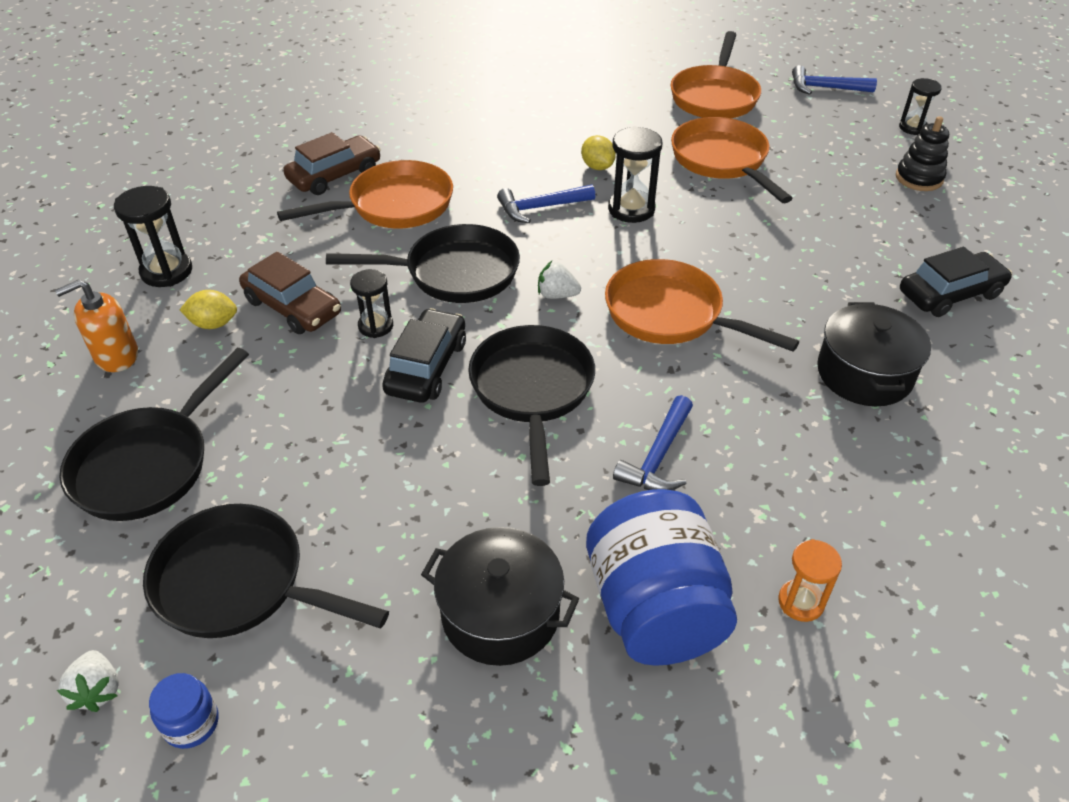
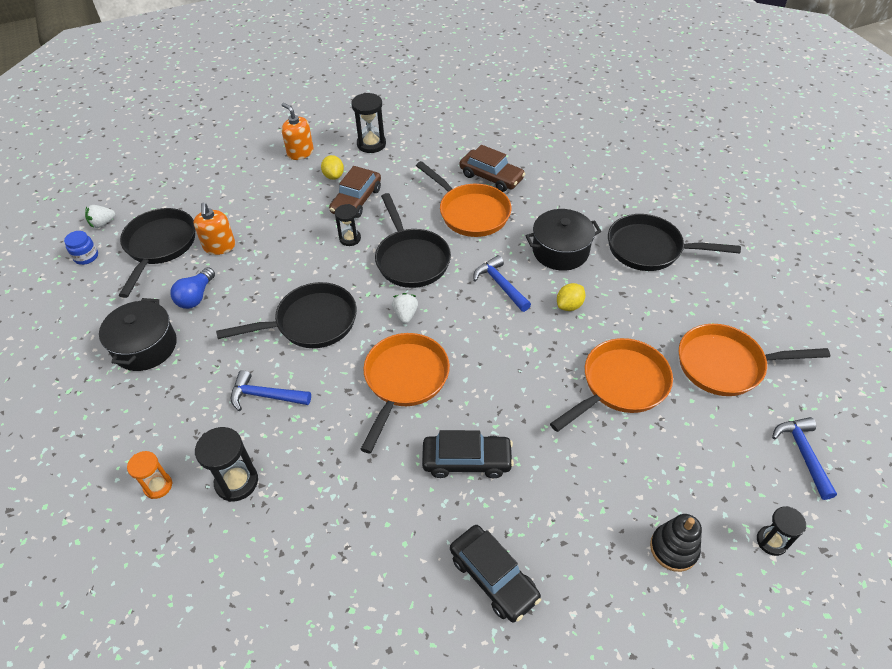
camera: 75 degrees right, 5 degrees up
black pan [60,348,249,521] -> black pan moved to [608,214,741,271]
black car [382,308,466,403] -> black car moved to [422,430,514,478]
blue jar [586,489,737,666] -> none
black hourglass [608,126,663,223] -> black hourglass moved to [195,427,258,502]
black pot [817,302,931,406] -> black pot moved to [525,209,601,271]
none -> blue light bulb [171,267,215,309]
none -> orange soap dispenser [194,203,235,255]

